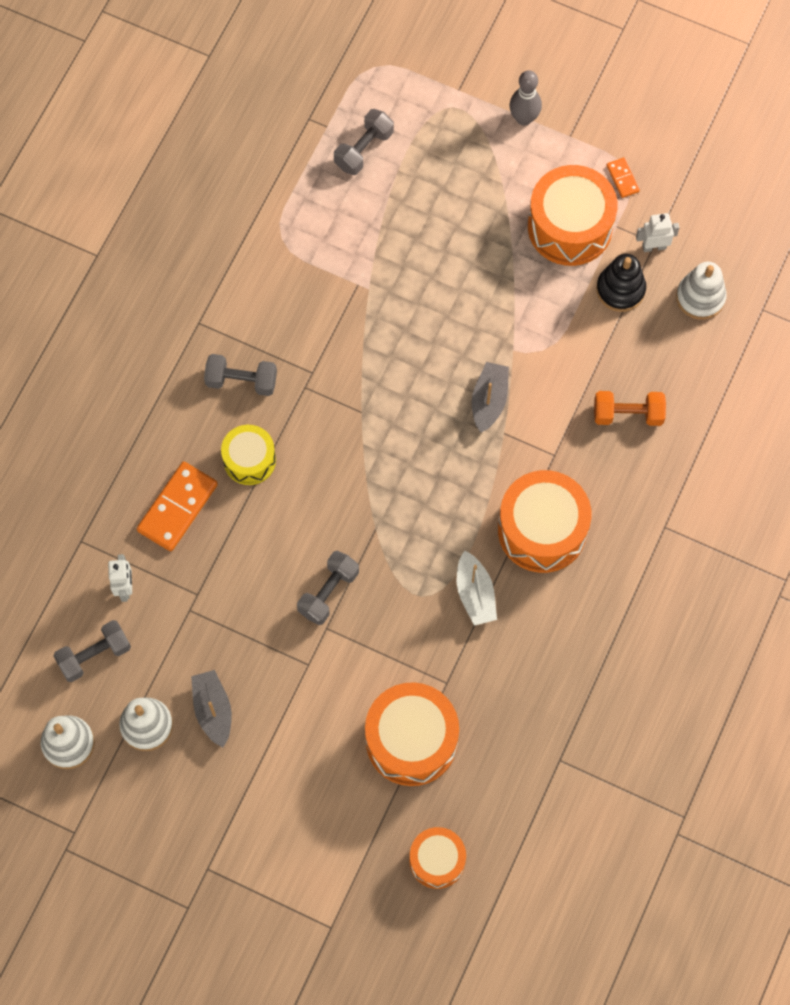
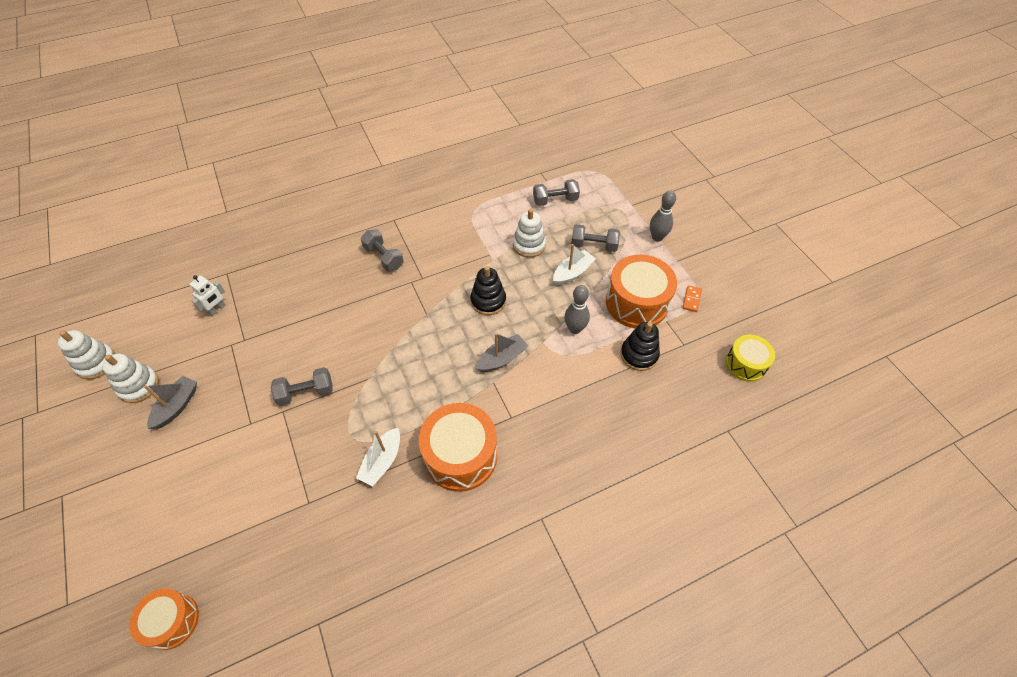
camera: 40 degrees right, 15 degrees down
grey dumbbell [53,620,131,682] -> grey dumbbell moved to [571,224,620,252]
orange domino [137,462,218,551] -> none
yellow drum [221,425,276,485] -> yellow drum moved to [726,335,775,382]
orange drum [365,682,459,786] -> none
orange dumbbell [594,391,666,426] -> none
white robot [636,213,679,252] -> none
white stacking toy [676,262,727,320] -> white stacking toy moved to [513,209,546,258]
none -> black stacking toy [470,266,506,315]
none -> white boat [553,244,596,285]
none -> grey bowling pin [564,285,590,334]

